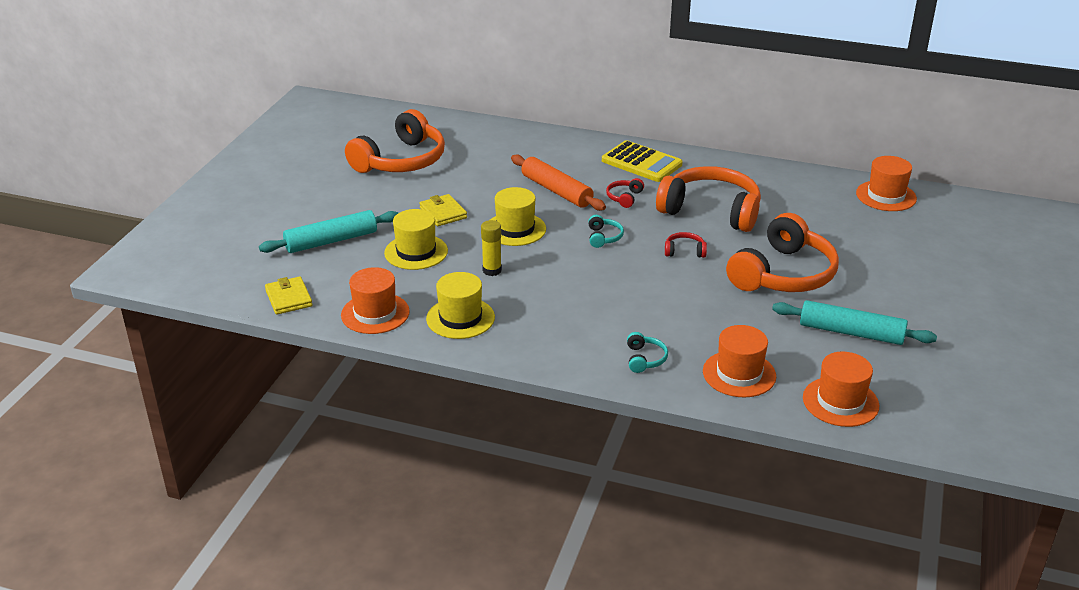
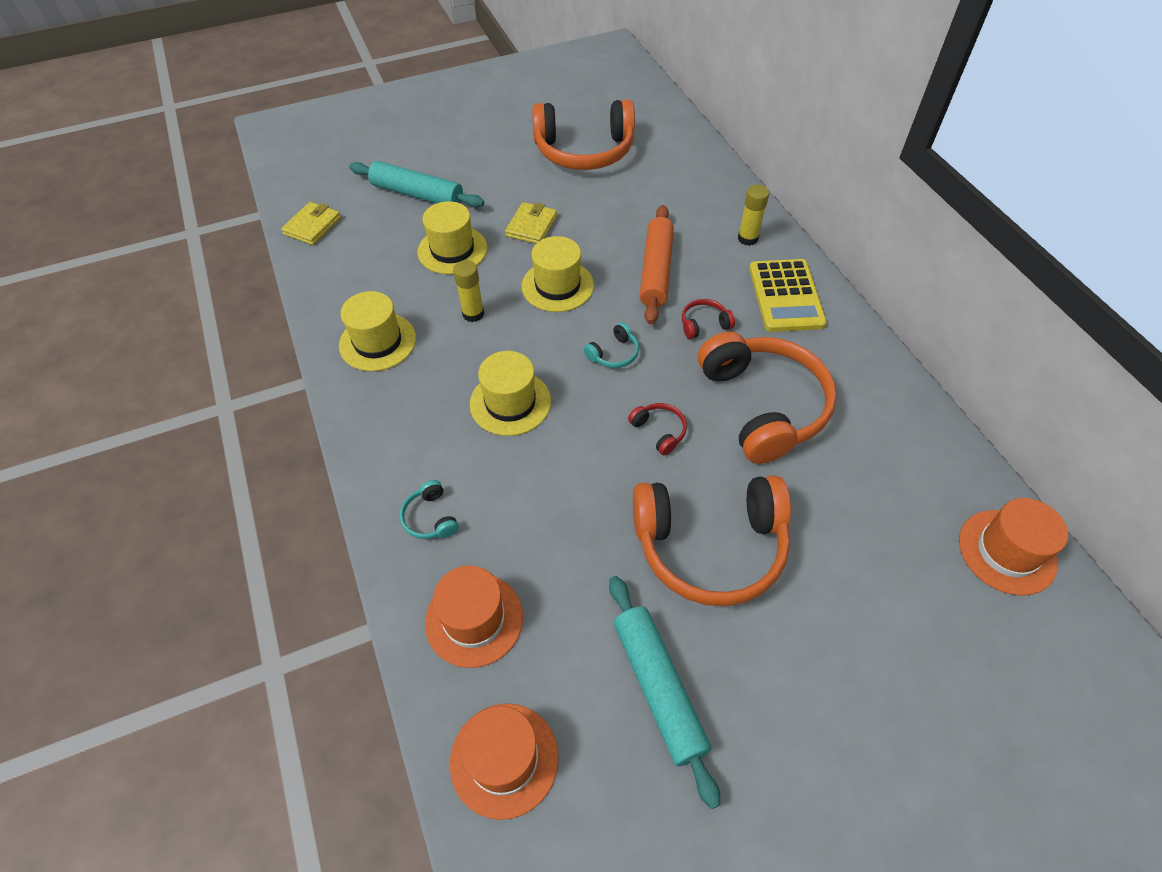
camera: 50 degrees right, 20 degrees up
orange hat [341,267,410,334] -> none
turquoise headphones [627,332,668,373] -> turquoise headphones turned 105 degrees clockwise [400,480,459,539]
none -> yellow hat [470,351,551,436]
none -> yellow glue stick [738,185,769,246]

